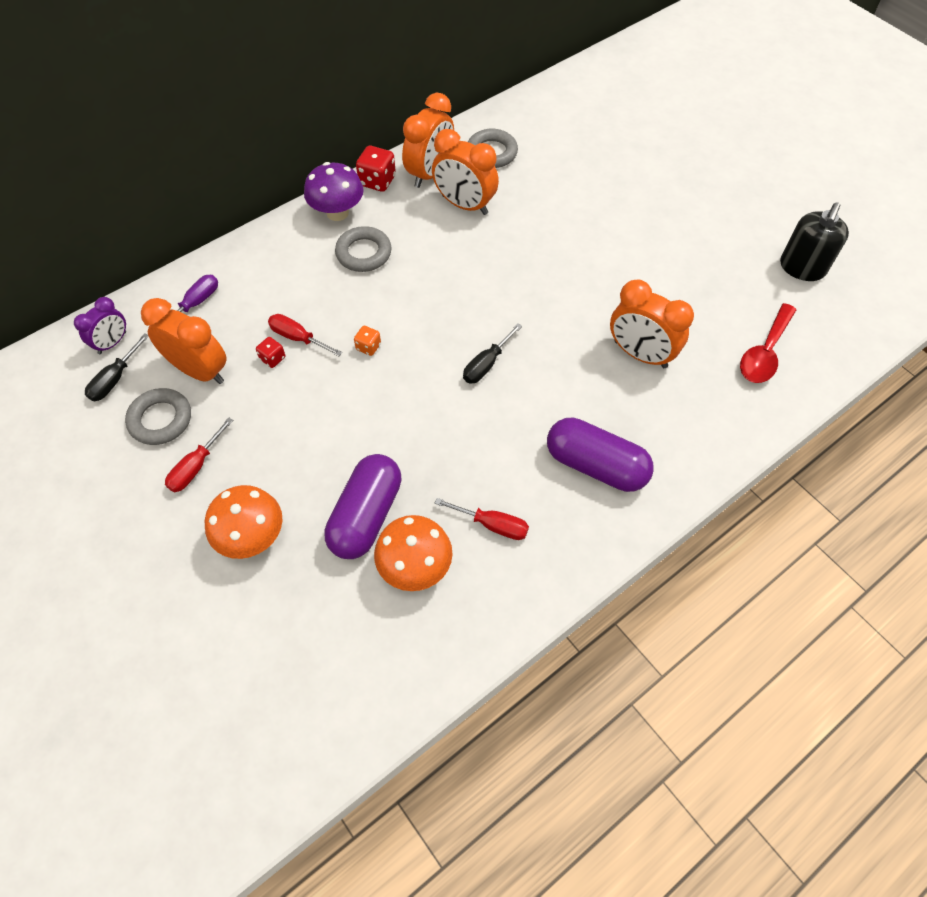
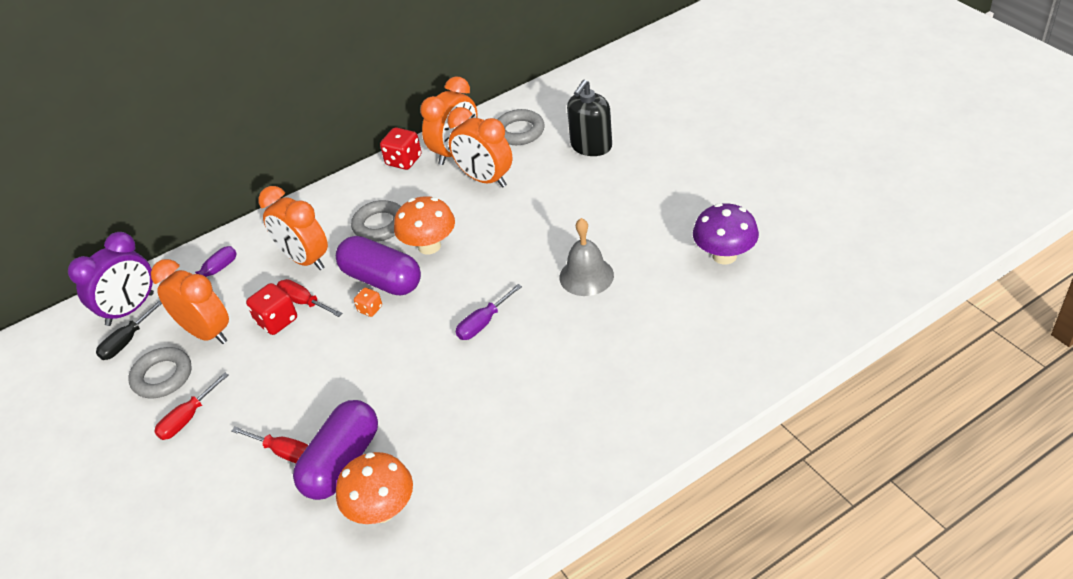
camera: 10 degrees right, 15 degrees down
purple clock [74,297,126,354] -> purple clock [68,232,154,326], size x1.66
orange mushroom [205,485,283,559] -> orange mushroom moved to [394,196,455,254]
red dice [256,337,285,368] -> red dice [246,283,297,335], size x1.71
purple mushroom [304,162,364,221] -> purple mushroom moved to [693,203,759,264]
red screwdriver [435,498,529,540] -> red screwdriver moved to [232,426,308,463]
black screwdriver [463,323,522,384] -> purple screwdriver [456,284,522,340]
purple capsule [547,418,654,492] -> purple capsule moved to [336,236,421,295]
orange clock [610,279,694,368] -> orange clock moved to [258,186,328,270]
red spoon [740,303,796,383] -> none
black soap dispenser [780,202,849,281] -> black soap dispenser moved to [567,79,612,156]
none -> grey bell [559,218,614,296]

